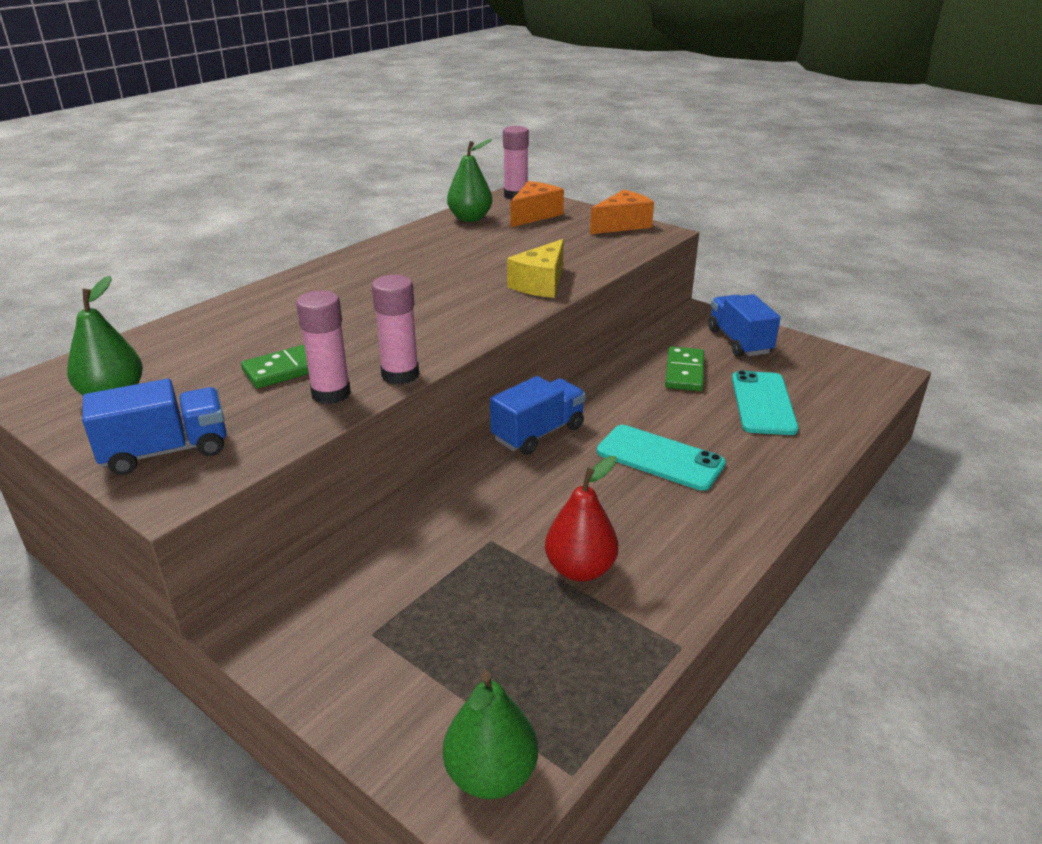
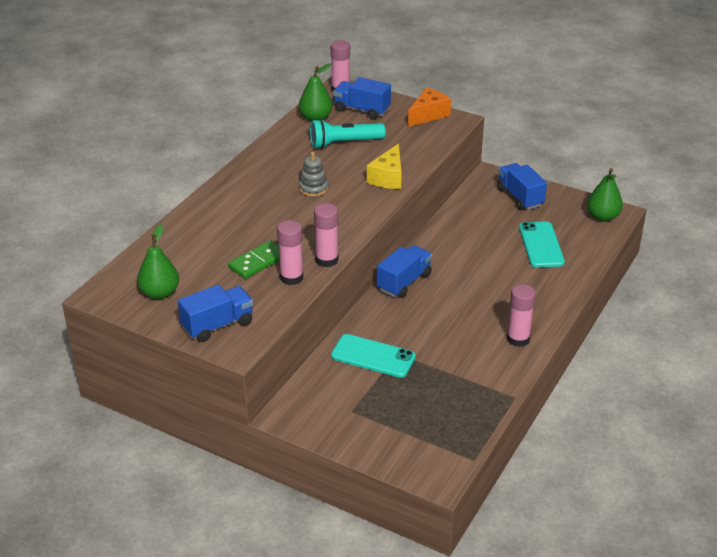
camera: 10 degrees left, 5 degrees up
green pear [443,671,538,799] -> green pear moved to [587,168,623,222]
orange cheese [510,181,564,227] -> blue truck [333,77,391,119]
red pear [545,456,618,582] -> none
turquoise phone [597,425,726,491] -> turquoise phone moved to [331,334,416,378]
green domino [665,346,704,391] -> none
none -> grey stacking toy [299,152,328,196]
none -> turquoise flashlight [310,119,386,149]
none -> pink glue stick [507,284,536,347]

